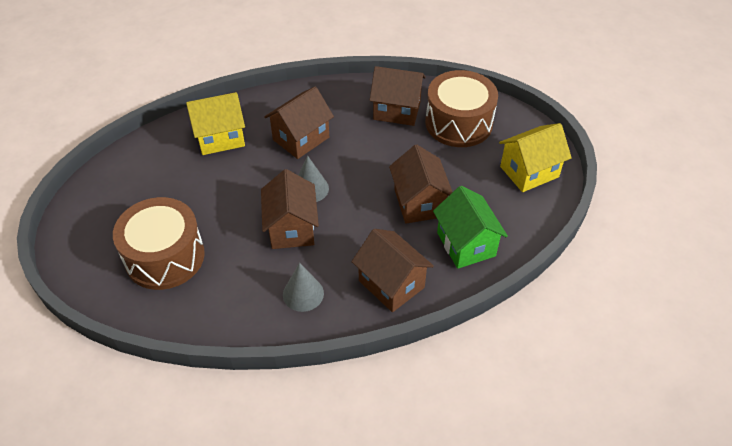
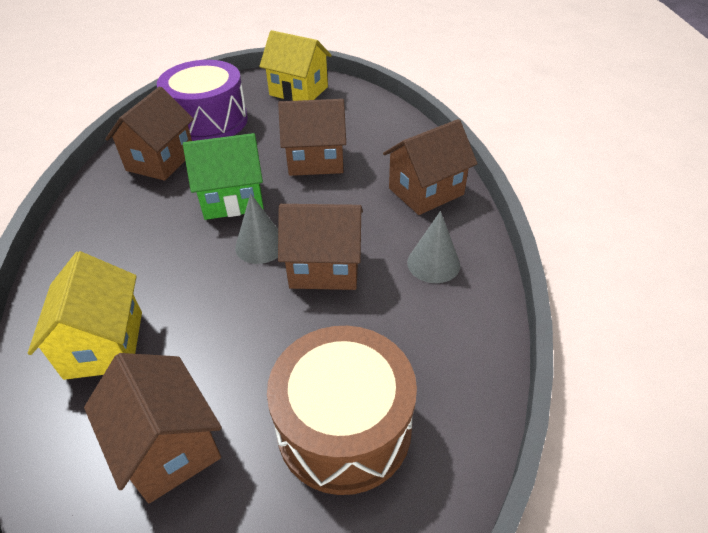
camera: 80 degrees left, 5 degrees down
brown house [264,86,334,159] -> brown house moved to [84,353,222,503]
brown drum [425,70,498,147] -> purple drum [157,60,248,141]
green house [433,186,508,269] -> green house moved to [183,133,264,220]
yellow house [499,123,572,192] -> yellow house turned 45 degrees counterclockwise [259,30,332,101]

